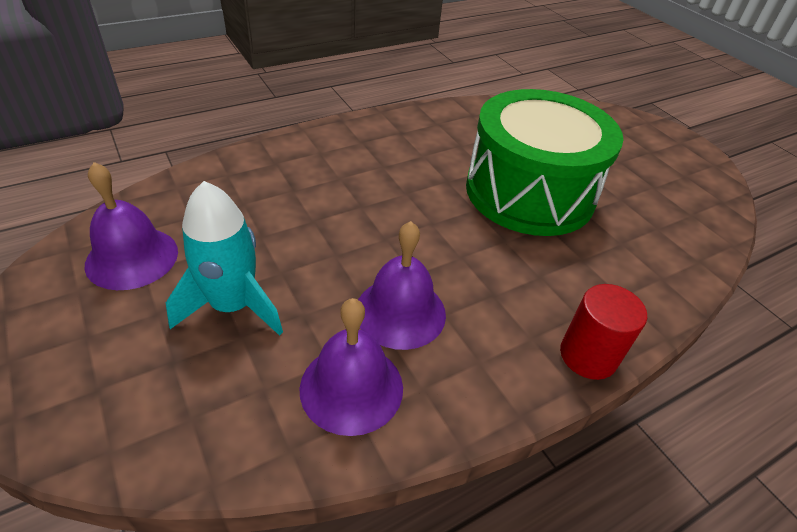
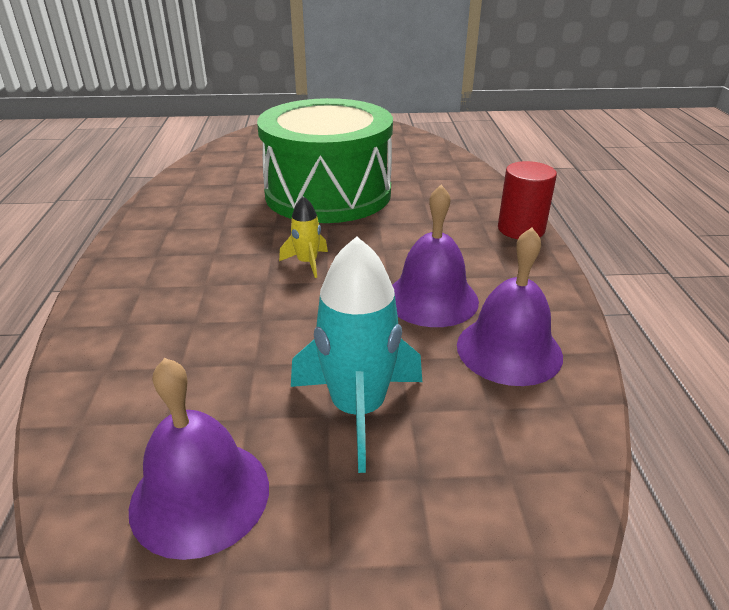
camera: 60 degrees left, 10 degrees down
none -> yellow rocket [279,196,328,278]

